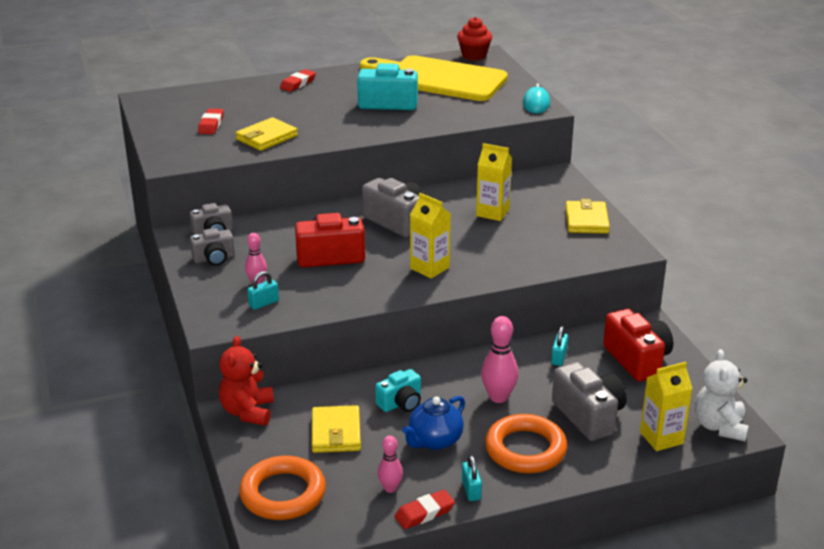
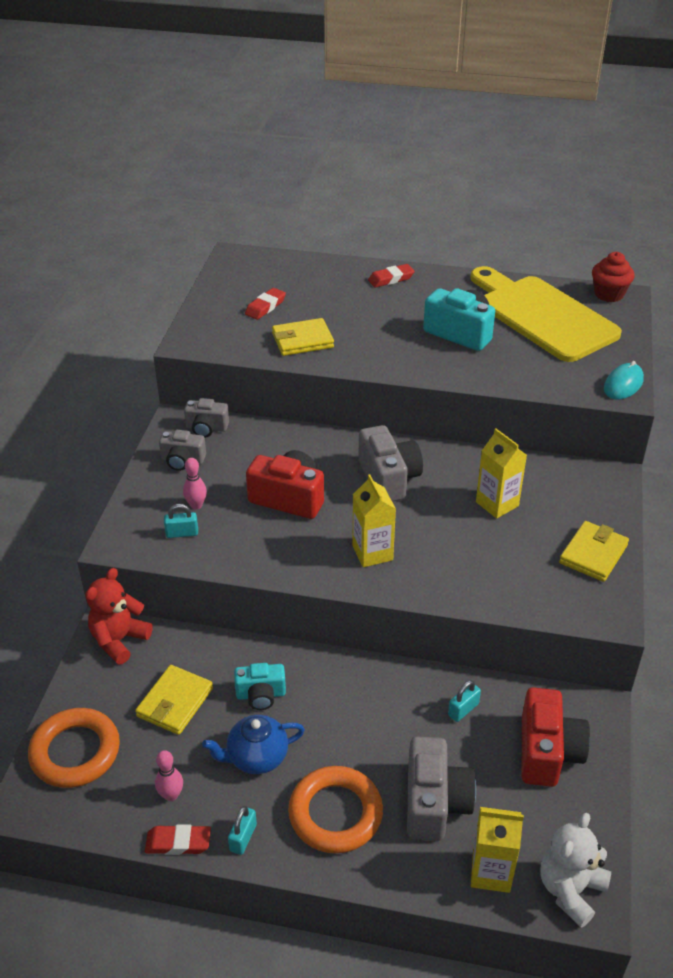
camera: 30 degrees right, 10 degrees up
pink bowling pin [481,316,519,403] -> none

